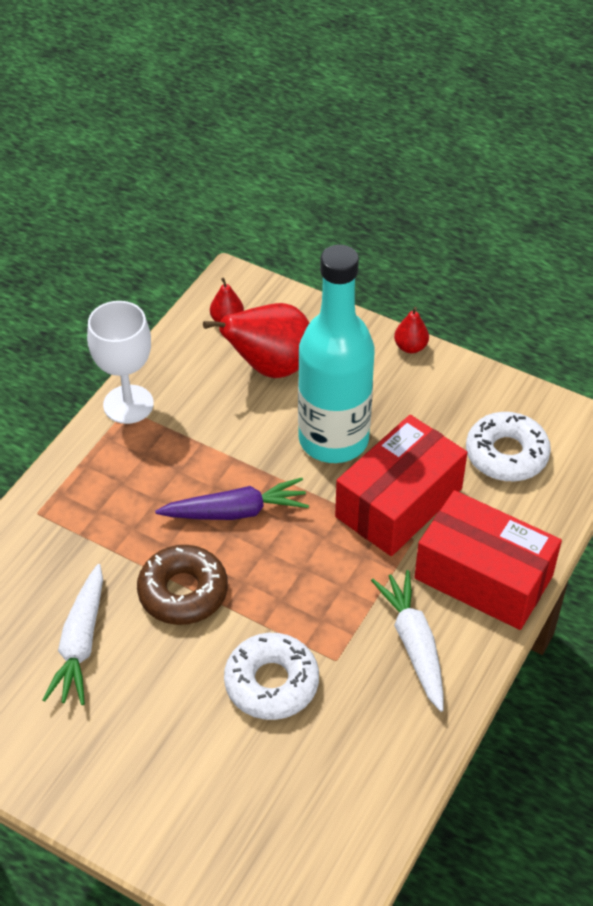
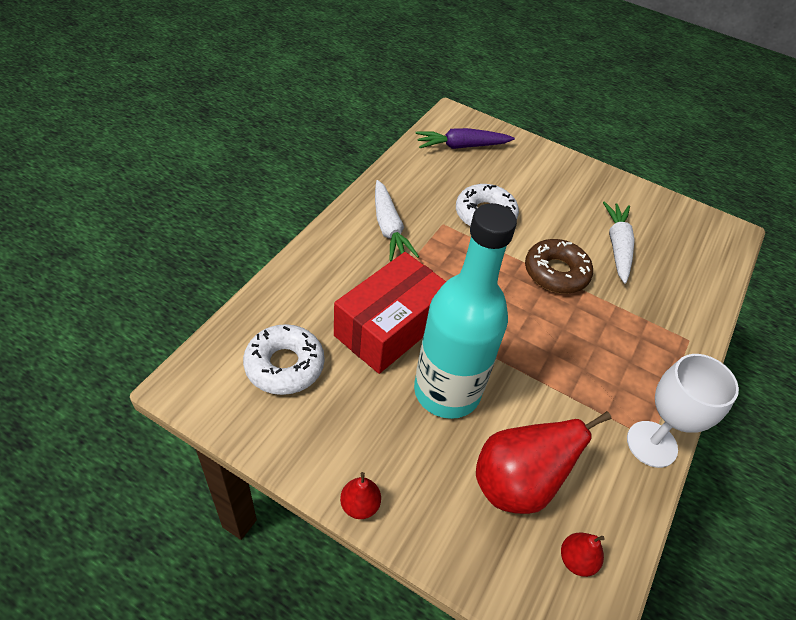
camera: 175 degrees right, 0 degrees up
purple carrot [155,478,309,520] -> purple carrot moved to [415,128,515,149]
red box [414,490,562,630] -> none

